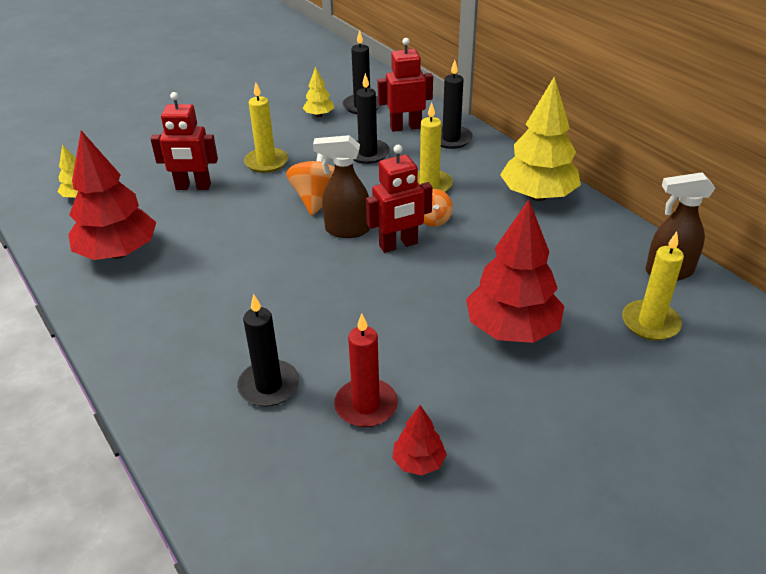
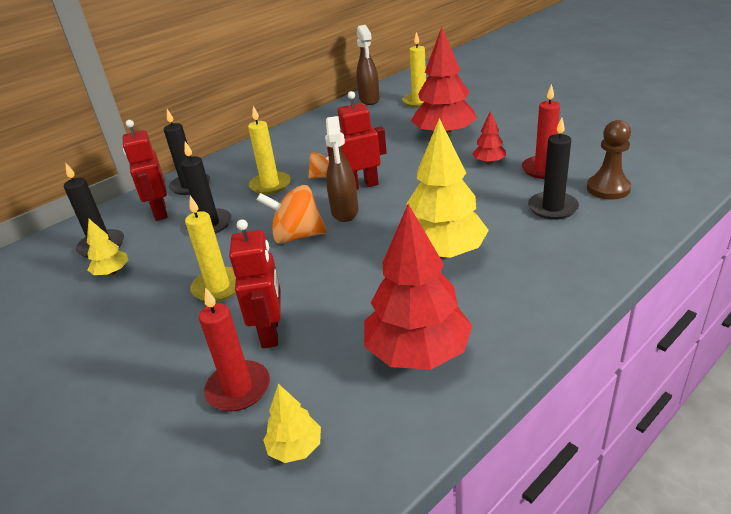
camera: 95 degrees left, 5 degrees down
red robot [366,145,433,253] -> red robot turned 75 degrees counterclockwise [327,91,387,190]
red tree [392,405,447,475] -> red tree moved to [472,111,506,164]
yellow tree [500,77,581,201] -> yellow tree moved to [406,118,489,259]
none -> red candle [199,287,270,411]
none -> brown pawn [587,120,631,200]

